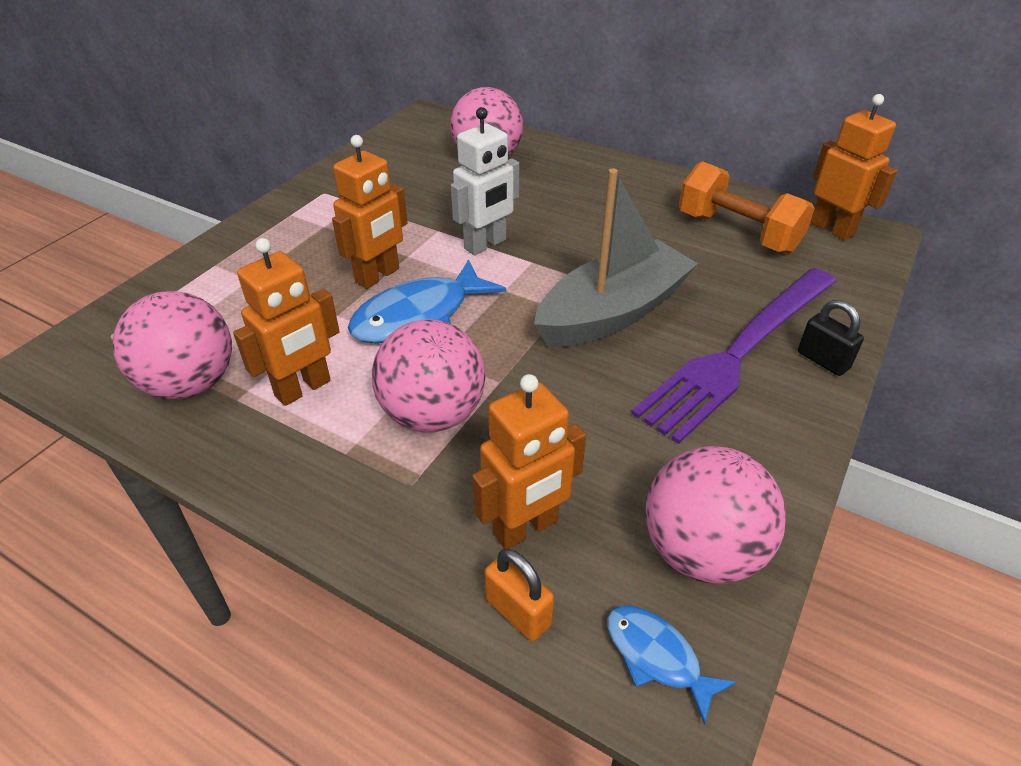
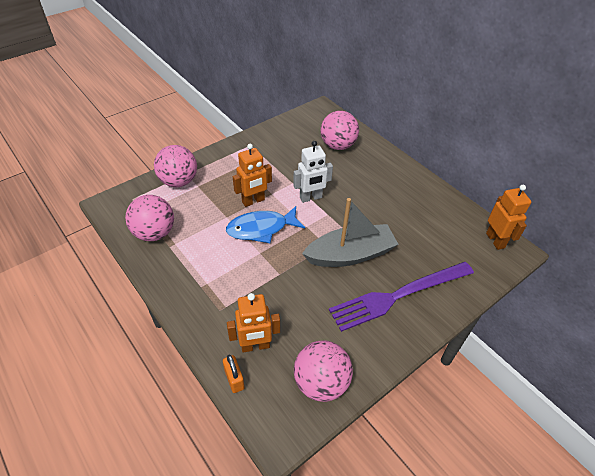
camera: 20 degrees right, 5 degrees up
orange robot [233,238,340,406] -> none
pink ball [372,319,486,432] -> pink ball moved to [154,145,197,187]
blue fish [607,606,737,725] -> none
orange dumbbell [679,161,815,254] -> none
black padlock [798,300,864,376] -> none

